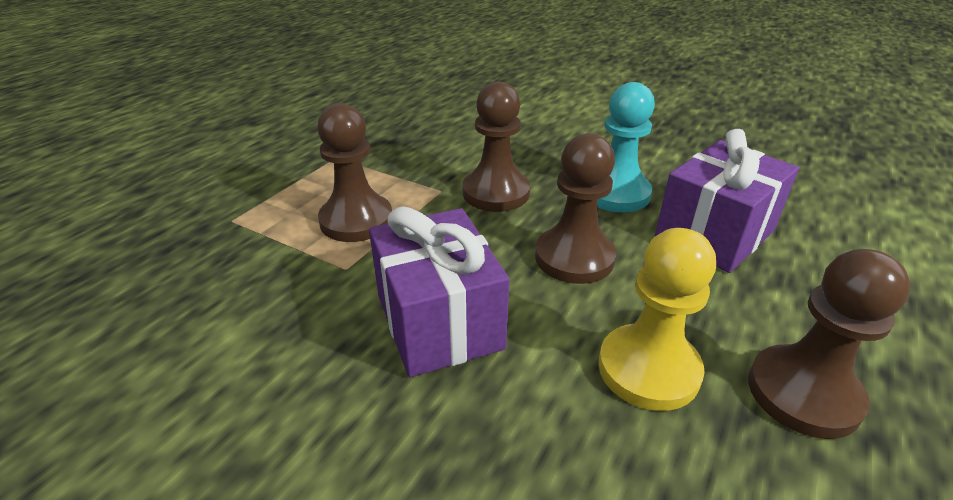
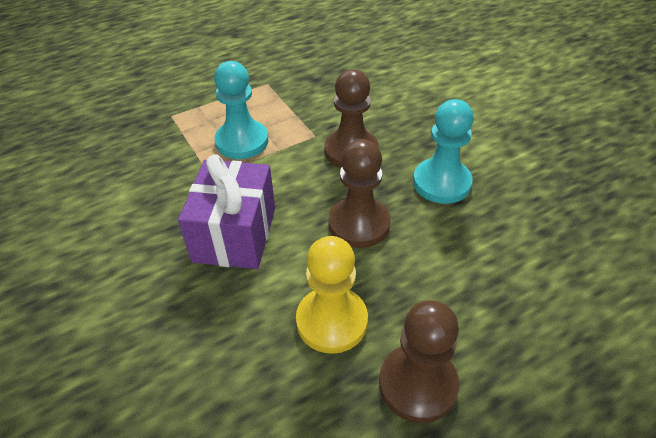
camera: 30 degrees right, 10 degrees up
brown pawn [317,103,392,242] -> turquoise pawn [214,61,269,159]
purple gift [655,129,799,273] -> none

